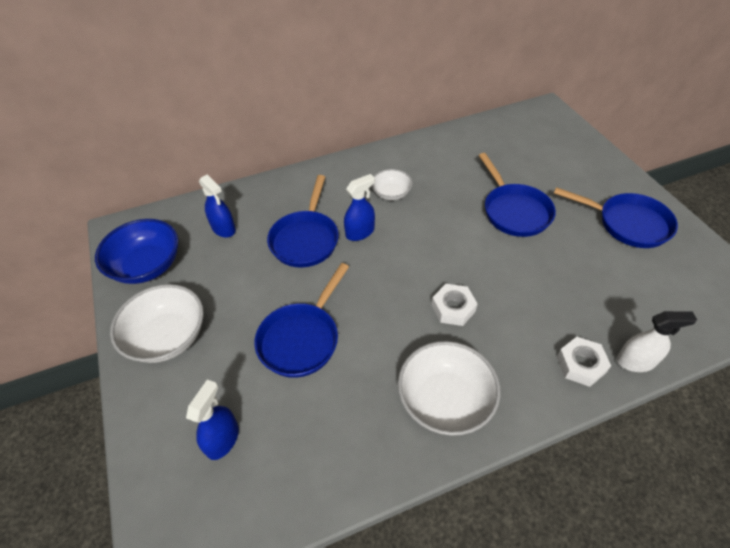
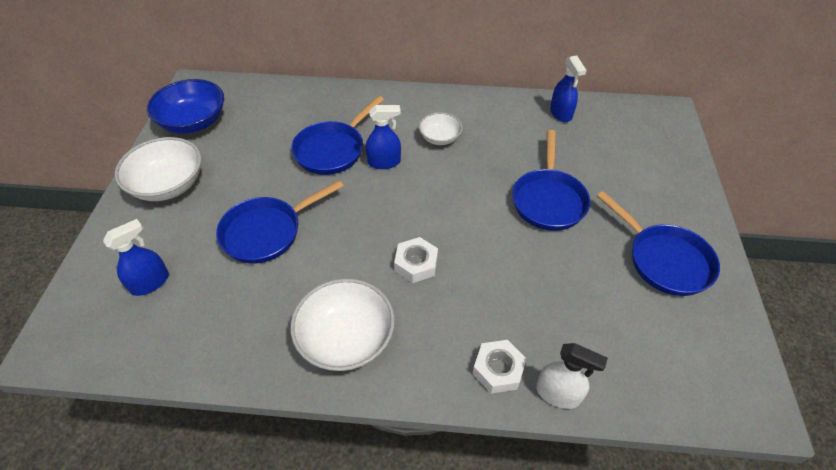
camera: 25 degrees right, 0 degrees up
blue spray bottle [199,175,236,238] -> blue spray bottle moved to [550,56,587,122]

